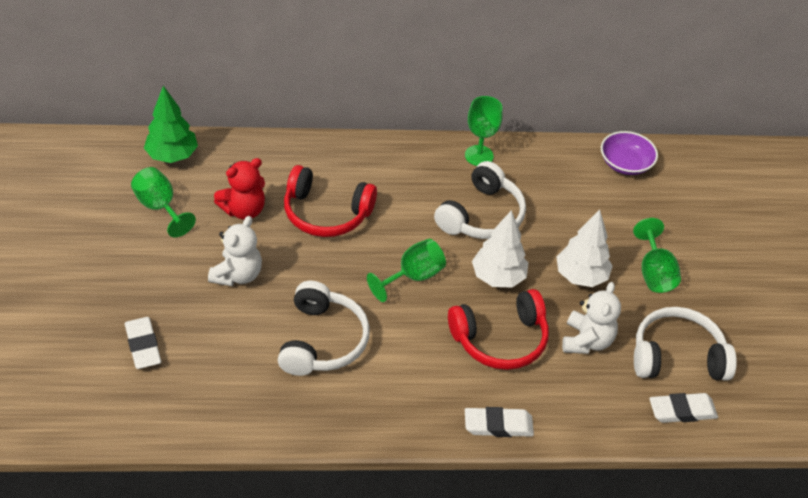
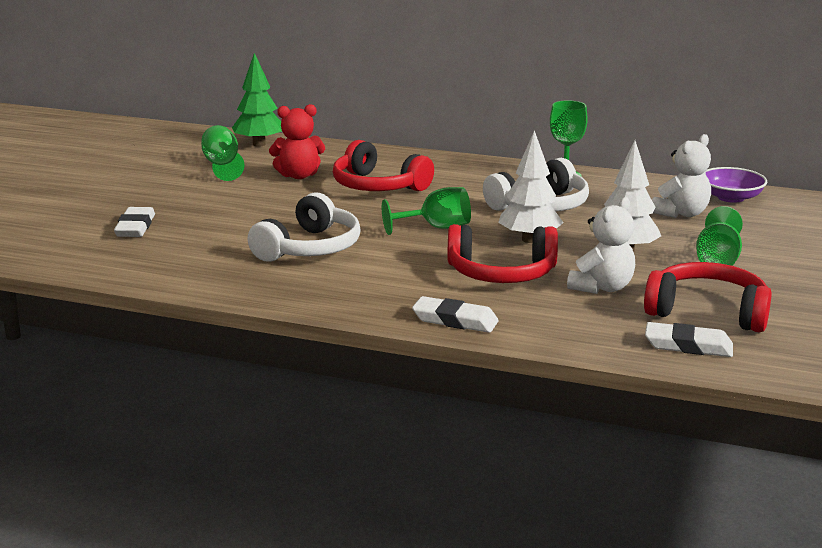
camera: 25 degrees right, 25 degrees down
white teddy bear [208,216,262,286] -> white teddy bear moved to [652,134,711,218]
white headphones [634,307,737,381] -> red headphones [644,262,772,332]

